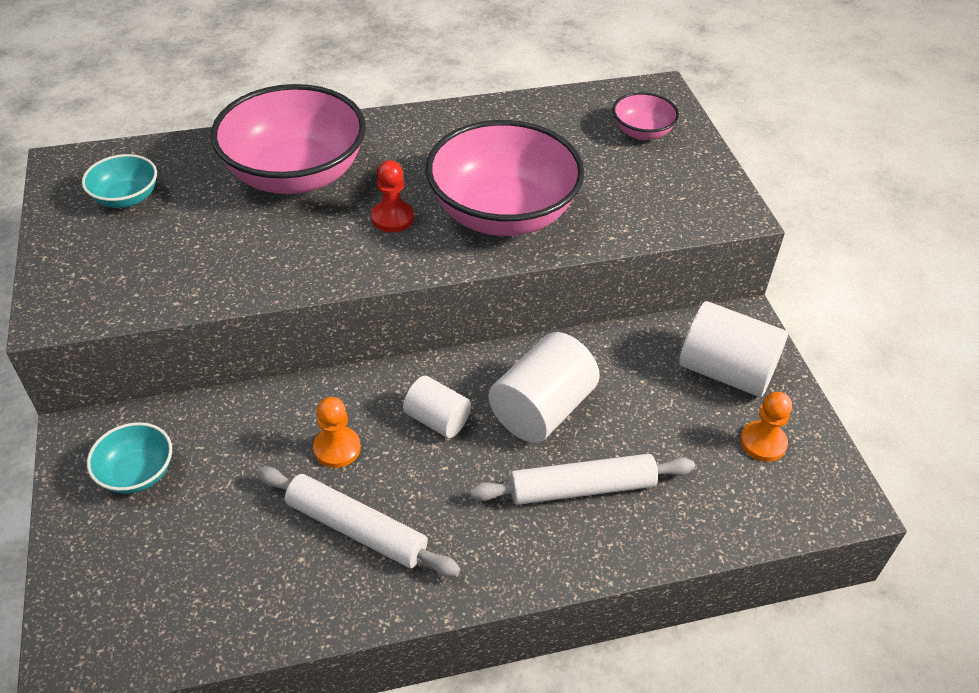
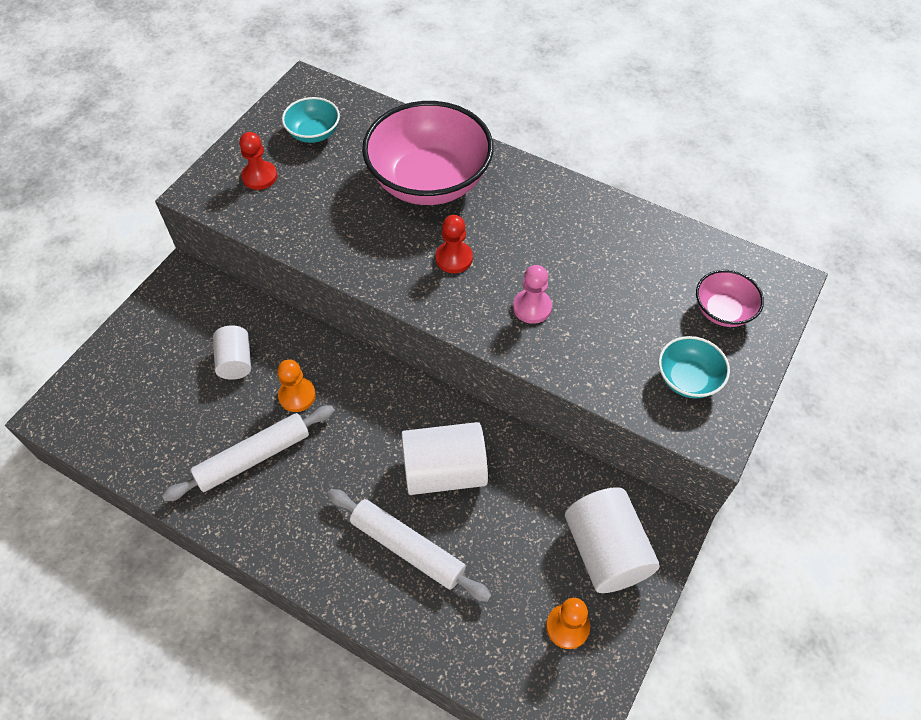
camera: 45 degrees right, 10 degrees up
turquoise bowl [87,422,172,494] -> turquoise bowl moved to [659,336,730,398]
white rolling pin [257,467,461,577] -> white rolling pin turned 75 degrees clockwise [162,405,335,501]
white cylinder [403,376,471,438] -> white cylinder moved to [213,325,251,380]
pink bowl [426,120,585,236] -> pink pawn [513,265,552,324]
none -> red pawn [239,132,277,190]

